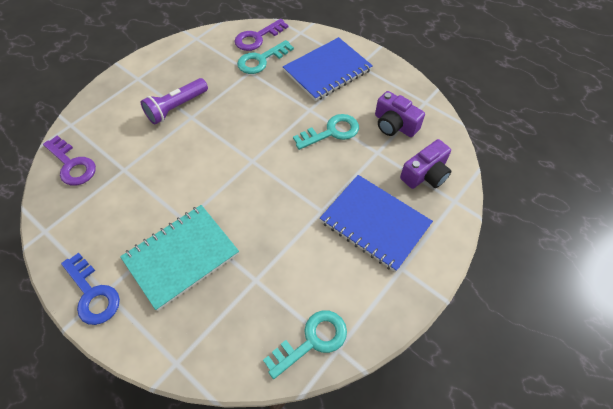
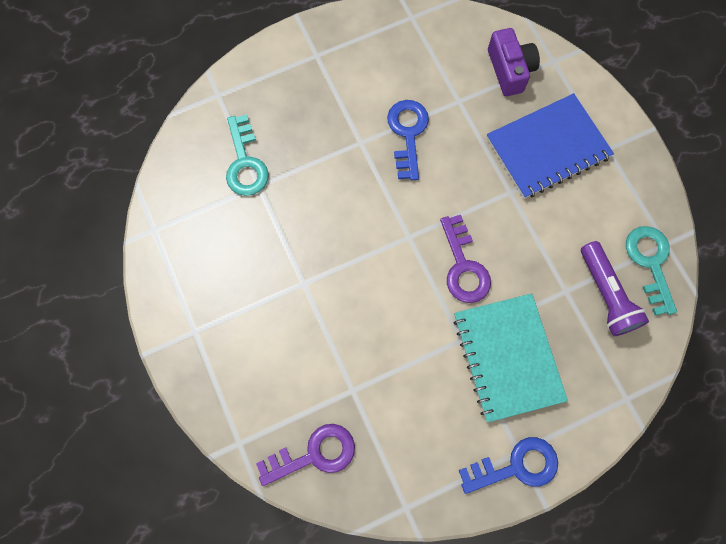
camera: 65 degrees left, 15 degrees up
purple flashlight [141,78,208,124] -> purple flashlight moved to [581,241,649,336]
purple key [235,19,288,51] -> purple key moved to [440,215,491,303]
blue notebook [283,37,373,101] -> none
turquoise key [293,114,359,150] -> blue key [387,100,429,180]
purple camera [375,91,425,137] -> none

